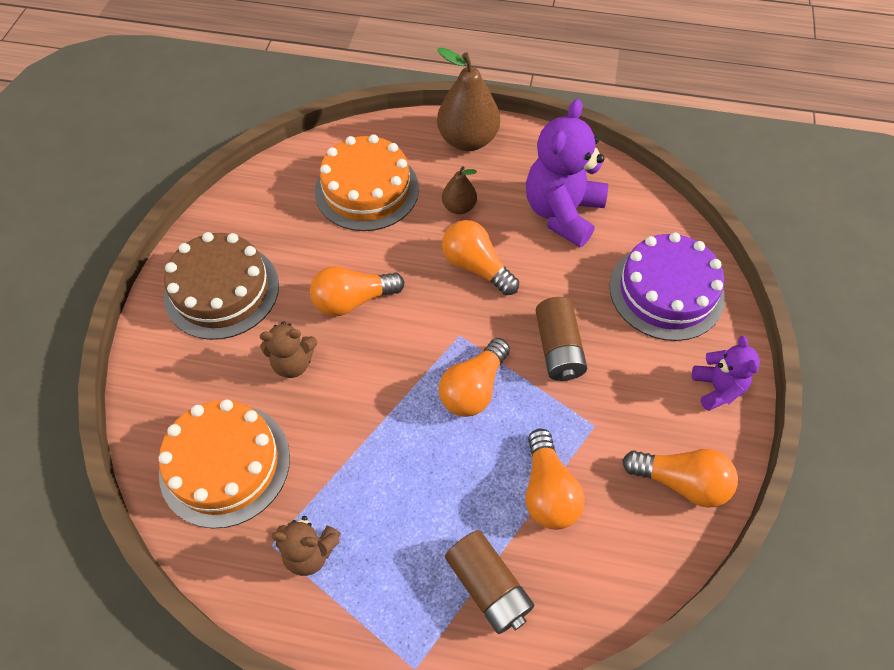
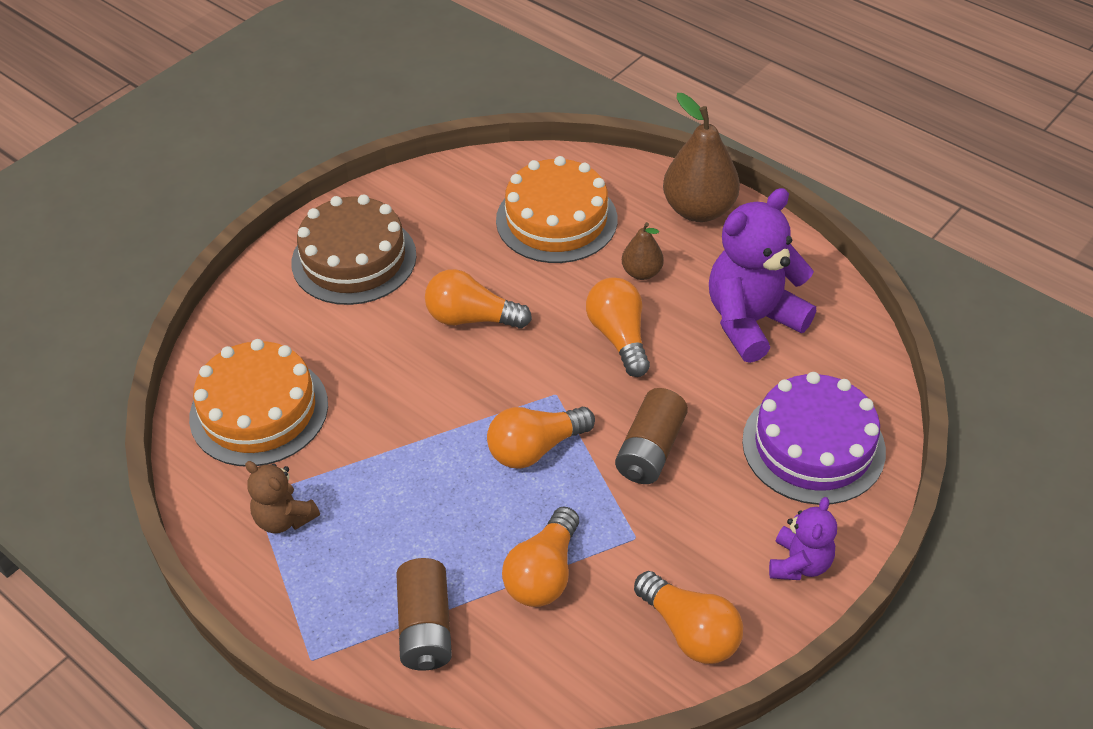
camera: 30 degrees right, 10 degrees down
brown teddy bear [260,321,317,378] -> none

